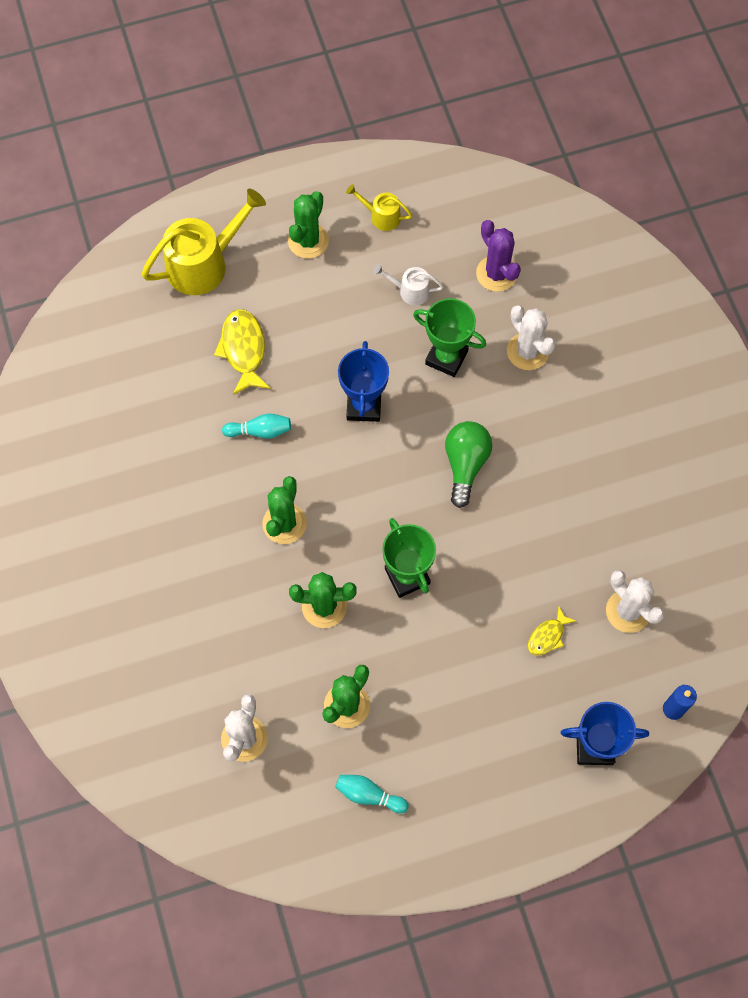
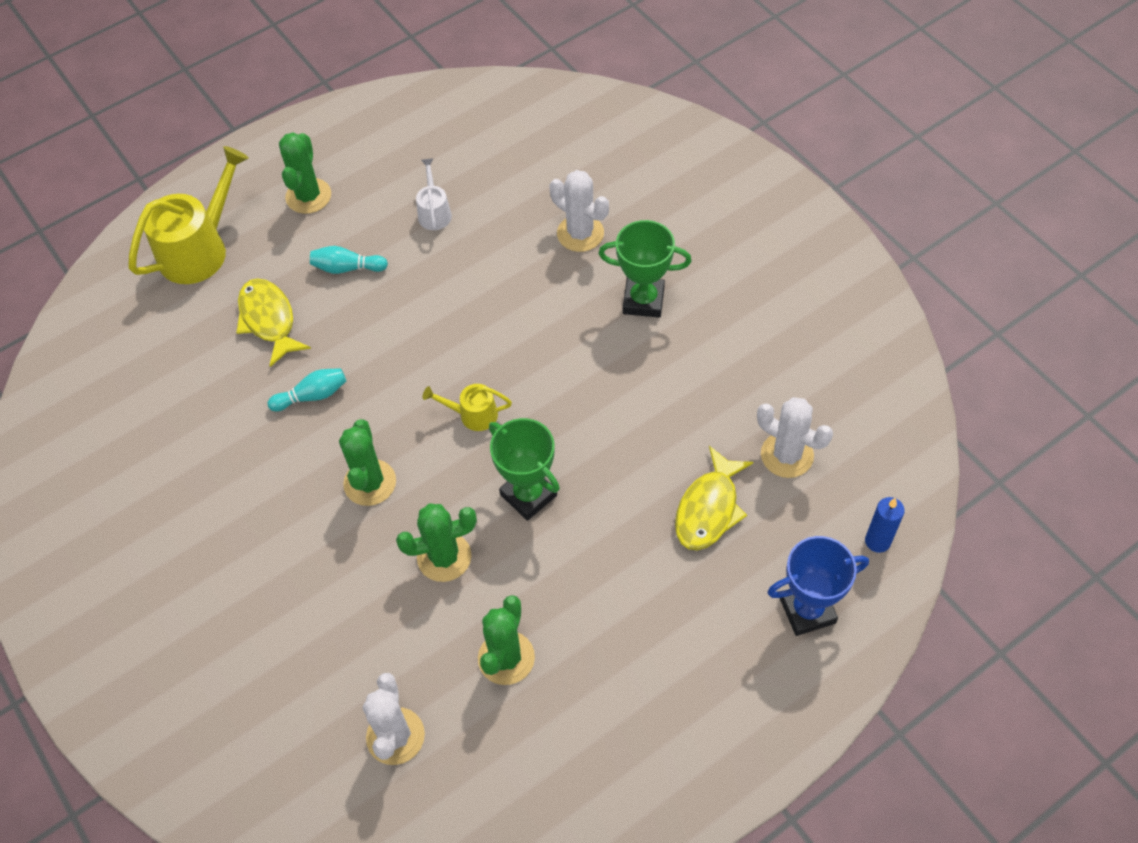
camera: 15 degrees left, 10 degrees down
turquoise bowling pin [335,775,409,813] -> turquoise bowling pin moved to [310,246,388,274]
blue trophy [338,341,389,422] -> none
yellow watering can [346,184,412,231] -> yellow watering can moved to [423,384,512,431]
white watering can [373,264,444,305] -> white watering can turned 90 degrees clockwise [416,158,452,230]
green trophy [413,298,486,377] -> green trophy moved to [599,220,692,318]
green light bulb [445,421,493,508] -> none
purple cactus [476,220,521,292] -> none
yellow fish [528,607,576,656] -> yellow fish [675,446,753,551], size x1.74

